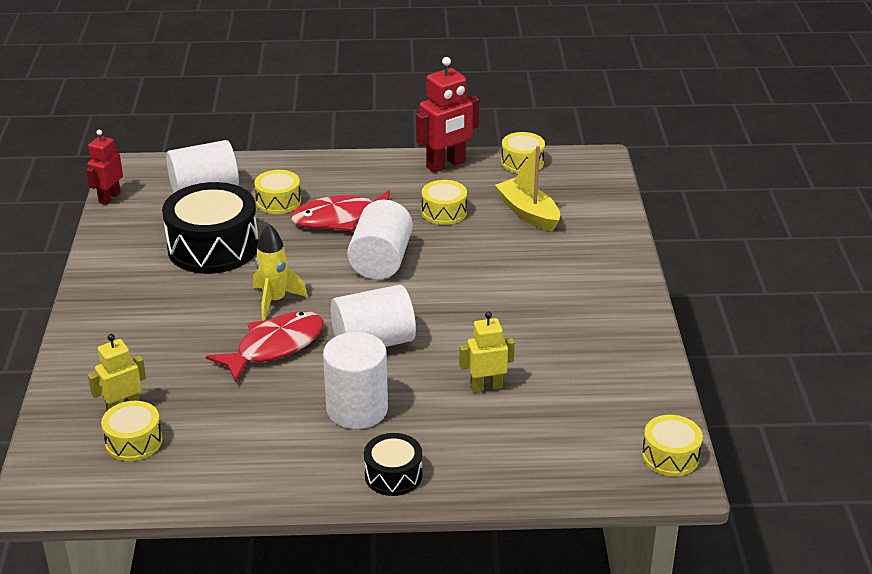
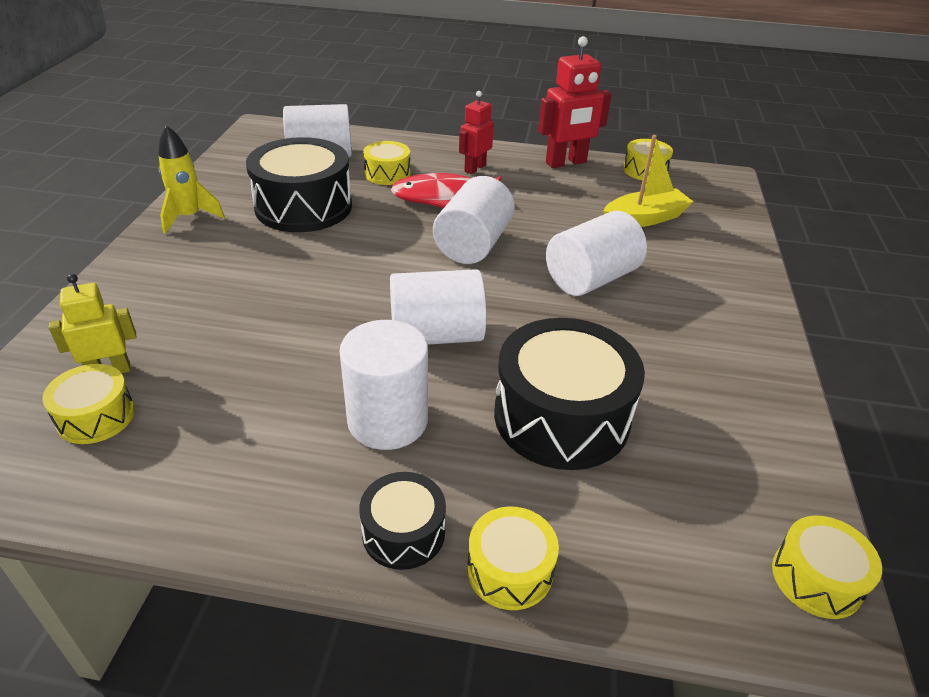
camera: 10 degrees right, 5 degrees up
red robot [86,130,123,205] -> red robot moved to [459,91,494,174]
red fish [206,311,324,383] -> none
yellow rocket [253,223,308,321] -> yellow rocket moved to [158,125,225,234]
yellow drum [422,180,467,225] -> yellow drum moved to [467,507,559,610]
yellow robot [459,312,515,392] -> black drum [494,318,645,470]
yellow boat [495,146,560,231] -> yellow boat turned 90 degrees clockwise [603,135,693,227]
none -> white cylinder [546,211,647,296]

